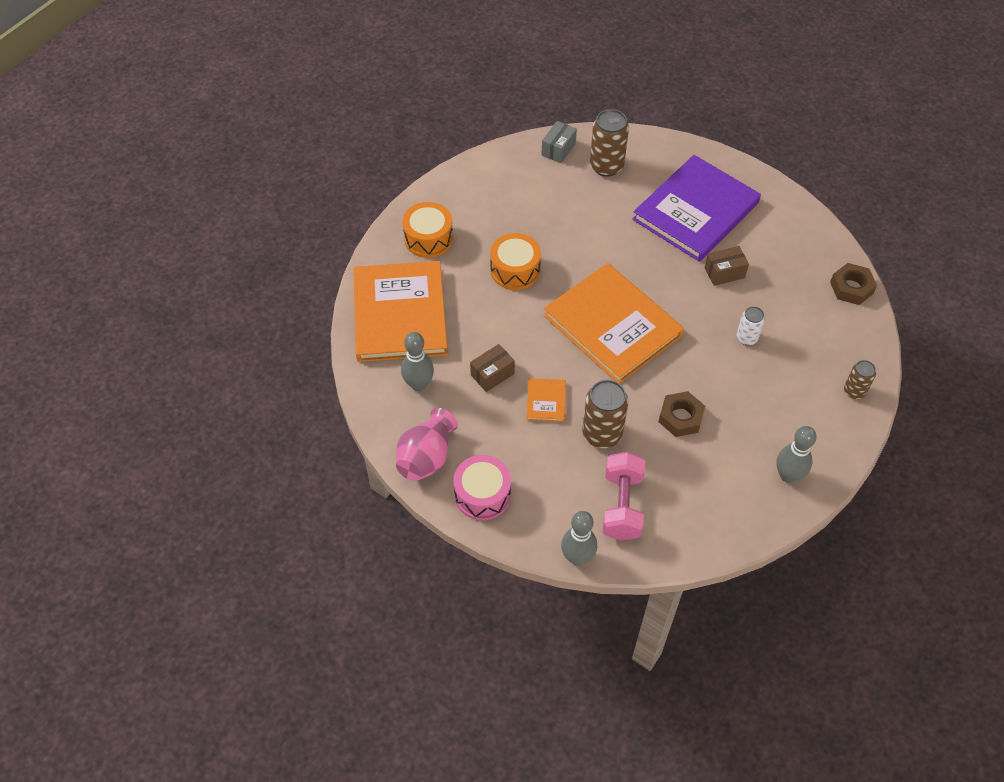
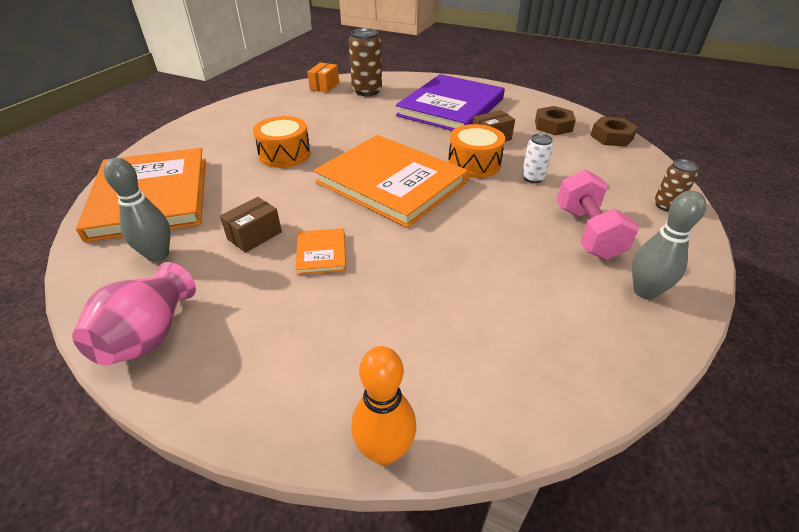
camera: 10 degrees left, 15 degrees down
orange drum [402,202,453,258] -> orange drum moved to [448,124,505,178]
pink drum [453,455,511,520] -> none
grey box [541,121,577,163] -> orange box [308,62,339,93]
grey bowling pin [561,511,597,566] -> orange bowling pin [351,346,416,465]
brown can [582,380,628,448] -> none
pink dumbbell [603,452,645,541] -> pink dumbbell moved to [556,169,639,260]
brown nut [659,391,705,437] -> brown nut moved to [535,106,576,135]

